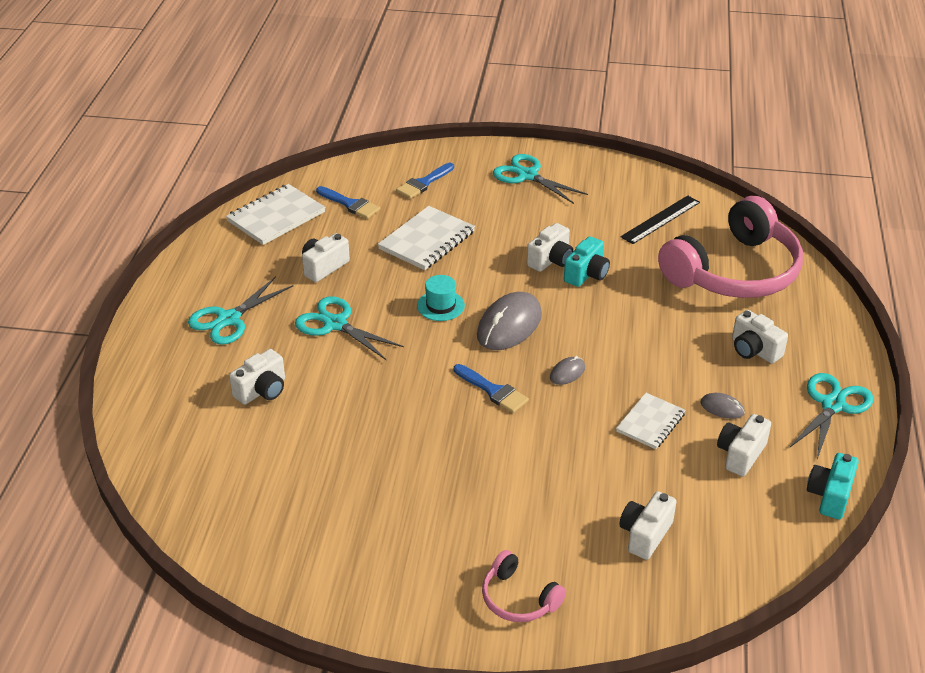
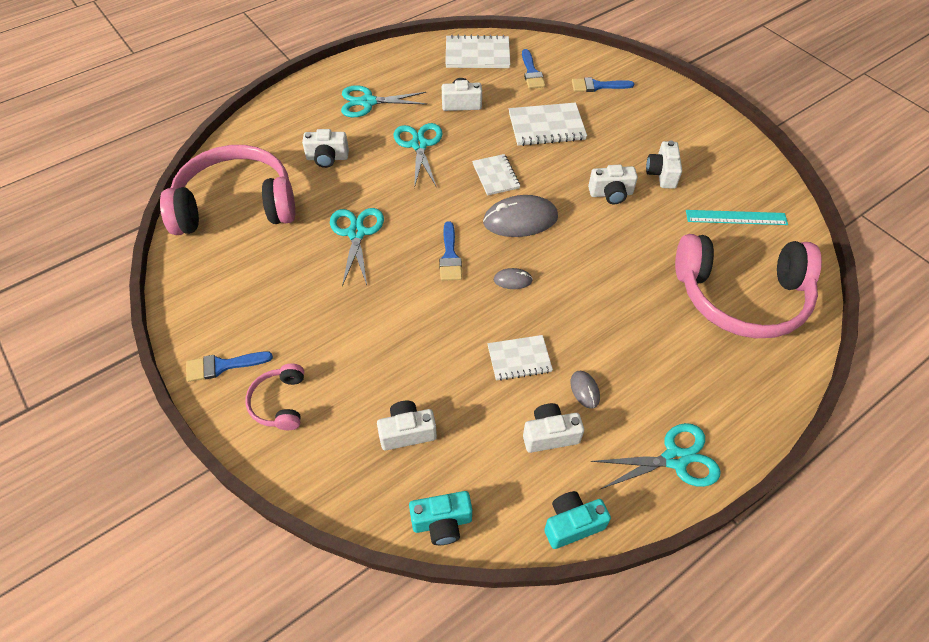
camera: 45 degrees right, 15 degrees up
turquoise hat [417,275,465,321] -> white notebook [472,154,520,196]
turquoise scissors [493,154,588,204] -> turquoise scissors moved to [330,208,384,286]
turquoise camera [564,236,610,287] -> turquoise camera moved to [409,491,472,545]
black ruler [620,195,700,244] -> turquoise ruler [686,210,788,225]
white camera [732,310,788,364] -> white camera moved to [646,141,682,189]
none -> pink headphones [160,145,295,235]
none -> blue brush [186,351,273,382]

